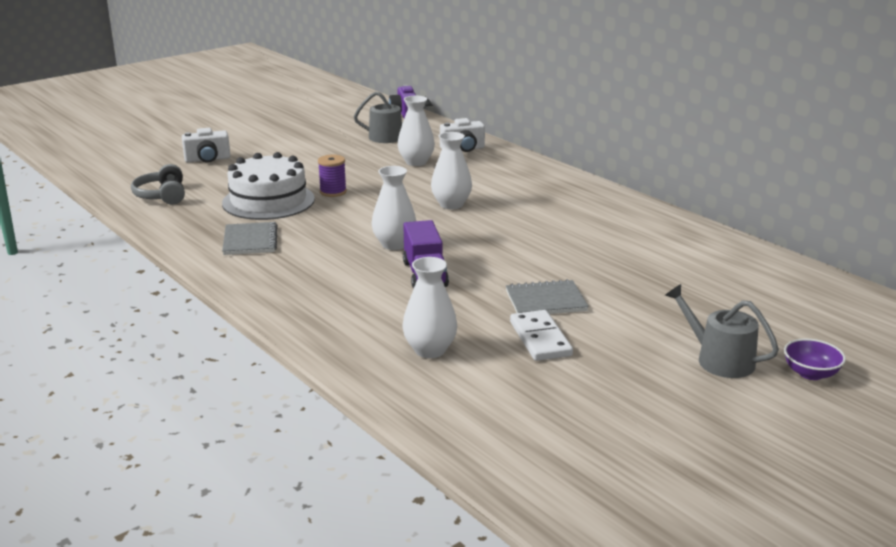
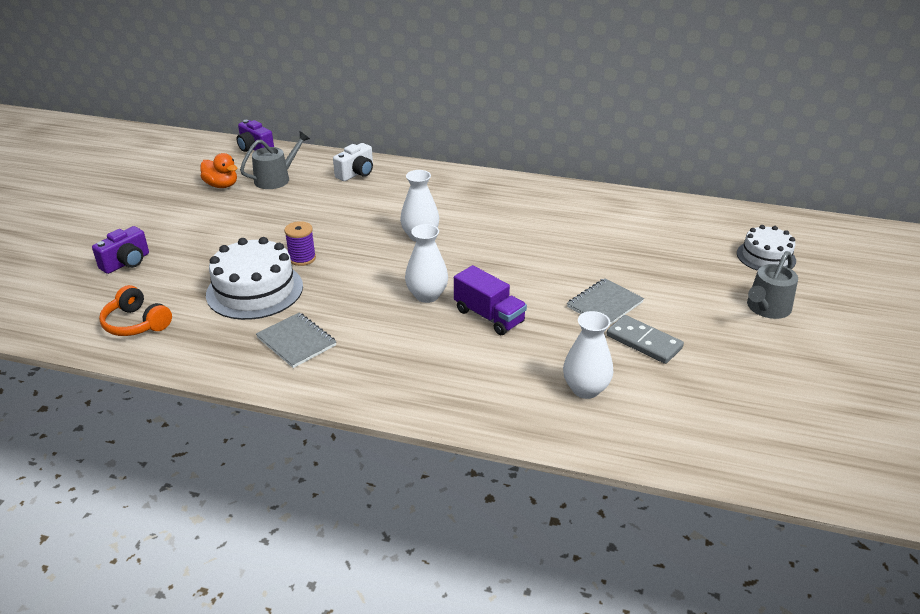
camera: 35 degrees left, 10 degrees up
grey headphones [131,164,185,205] -> orange headphones [99,285,172,336]
white camera [182,128,231,163] -> purple camera [92,226,149,274]
white vase [398,96,435,166] -> none
white domino [510,310,573,361] -> grey domino [607,315,684,364]
grey watering can [665,284,779,378] -> grey watering can turned 60 degrees counterclockwise [747,251,798,319]
purple bowl [784,339,846,380] -> none
none -> orange duck [200,153,237,188]
none -> white cake [737,225,796,271]

